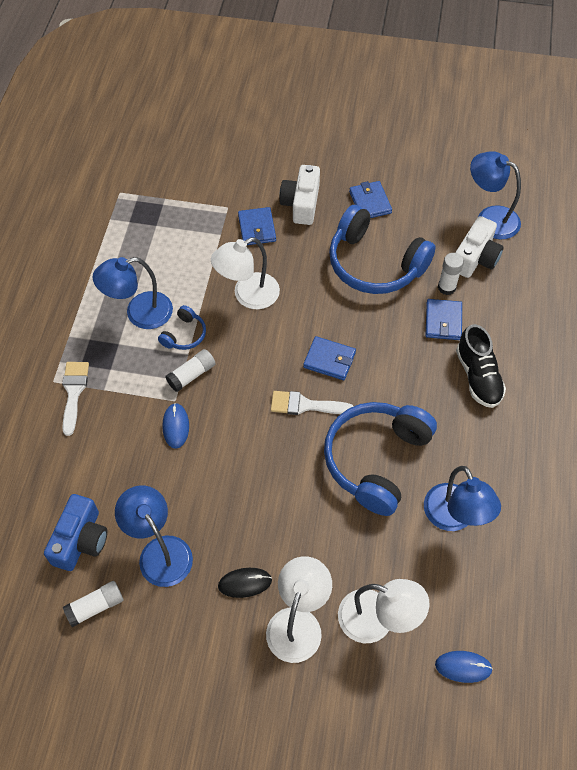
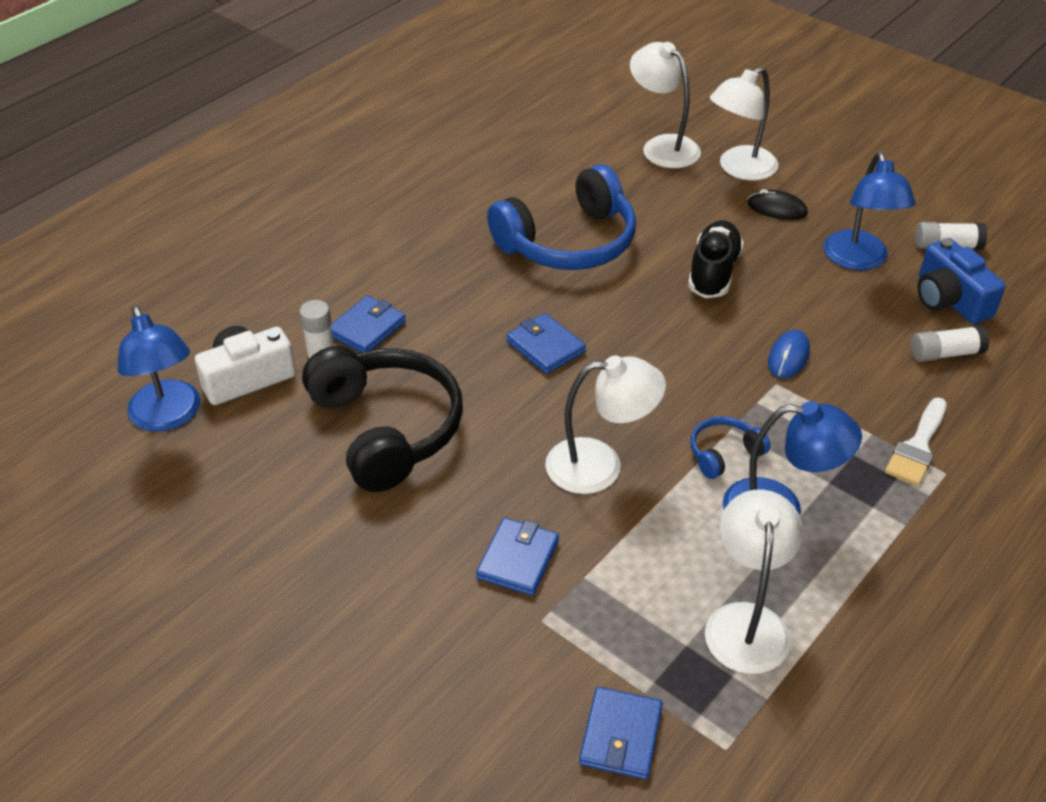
camera: 150 degrees left, 15 degrees down
blue camera [44,494,107,571] -> blue camera turned 75 degrees counterclockwise [917,238,1006,324]
white glue stick [166,349,216,392] -> white glue stick moved to [911,325,990,362]
white brush [271,391,354,415] -> none
white camera [279,165,320,225] -> none
blue headphones [329,205,436,294] -> black headphones [302,346,463,492]
blue wallet [349,181,392,218] -> blue wallet moved to [579,687,663,780]
blue lamp [424,466,501,531] -> none
blue mouse [435,651,493,683] -> none
black shoe [456,324,506,408] -> black shoe moved to [688,221,744,298]
none -> white lamp [705,489,803,674]

